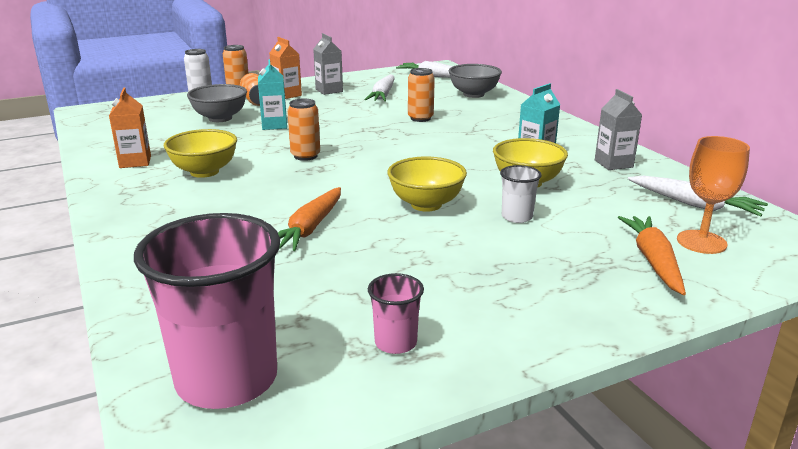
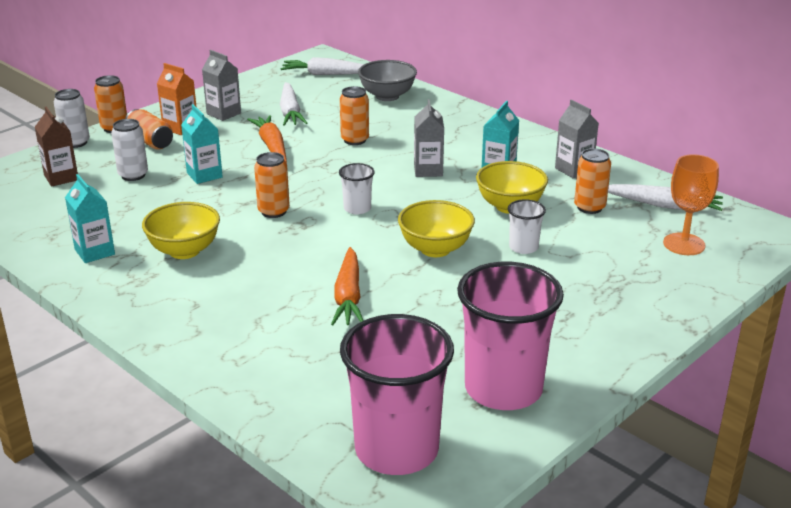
camera: 20 degrees left, 5 degrees up
orange carton [109,88,151,168] -> turquoise carton [65,174,115,263]
grey bowl [187,84,247,122] -> white can [111,119,148,181]
pink cup [368,273,424,354] -> pink cup [457,262,564,410], size x2.20
orange carrot [618,216,686,295] -> orange carrot moved to [247,115,287,163]
none -> brown carton [35,107,78,187]
none -> white cup [339,163,375,215]
none -> grey carton [414,99,444,177]
none -> orange can [574,148,611,214]

